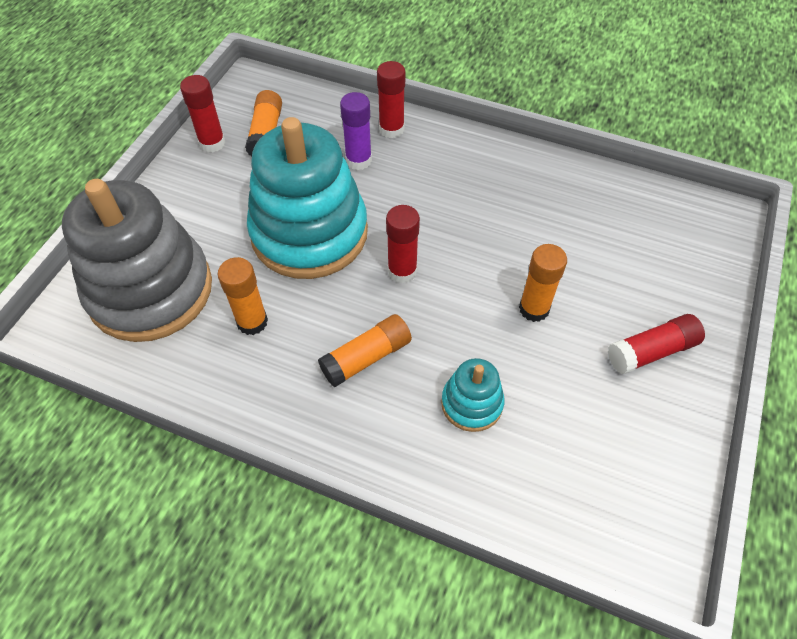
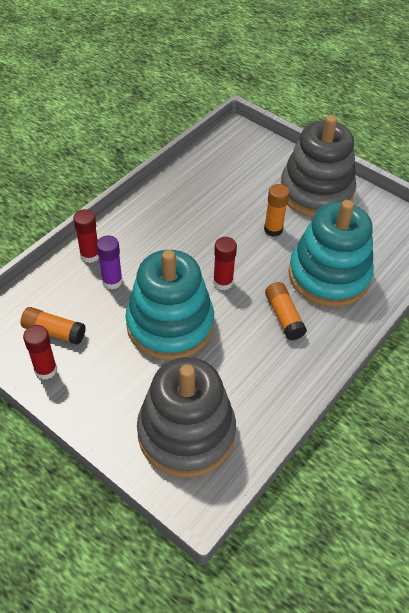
camera: 75 degrees left, 5 degrees down
orange glue stick [218,257,268,335] -> none
turquoise stacking toy [441,358,505,432] -> turquoise stacking toy [288,200,374,307], size x2.21
red glue stick [608,314,705,374] -> grey stacking toy [280,115,356,217]

